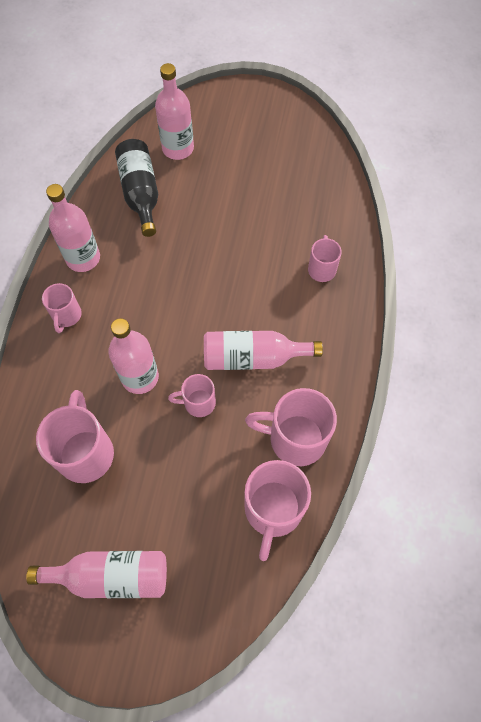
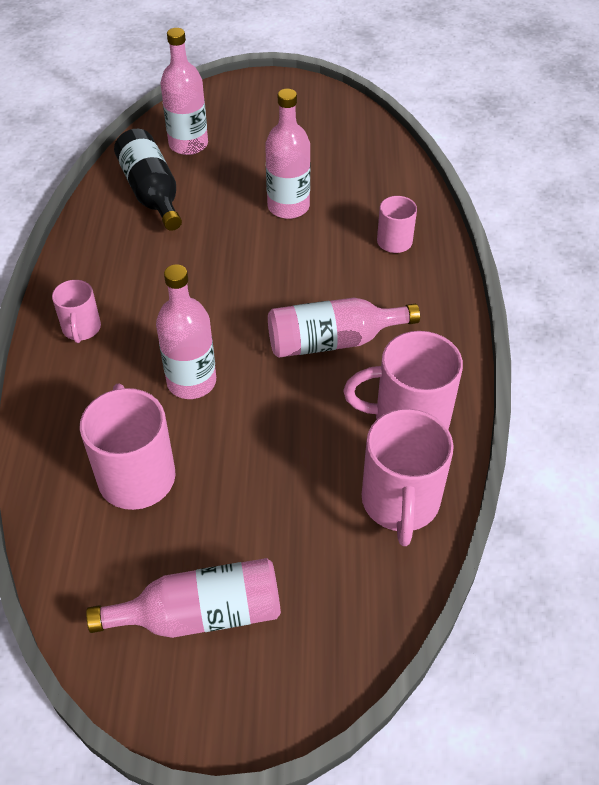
camera: 10 degrees left, 15 degrees down
pink bottle [46,184,100,272] -> pink bottle moved to [265,89,310,219]
pink mug [168,374,216,417] -> none

